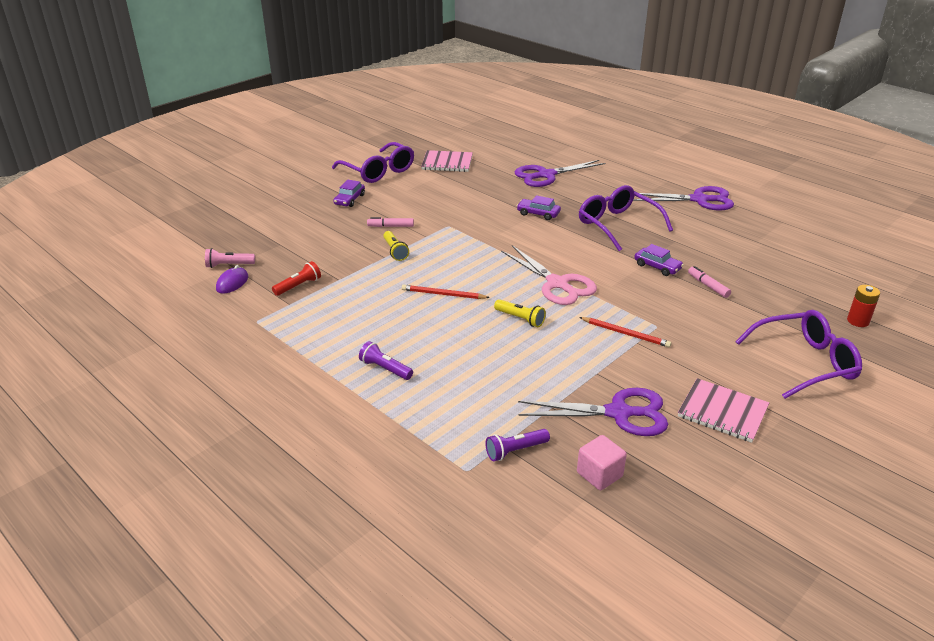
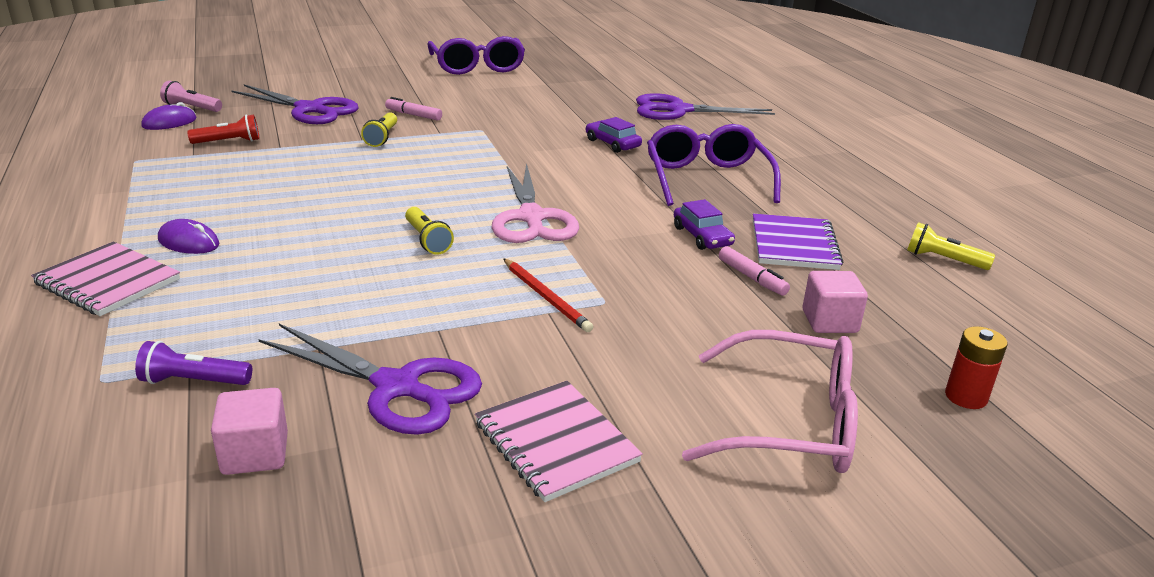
camera: 25 degrees right, 5 degrees down
purple car [333,180,365,207] -> none
purple flashlight [359,341,413,380] -> purple mouse [158,219,219,254]
red pencil [402,284,490,299] -> none
pink notebook [421,150,473,172] -> pink notebook moved to [31,241,180,316]
purple scissors [633,186,734,211] -> purple scissors moved to [231,84,359,124]
pink marker [688,266,731,298] -> pink marker turned 150 degrees clockwise [719,246,790,296]
purple glasses [735,310,862,399] -> pink glasses [682,330,858,473]
none -> purple notebook [753,214,843,270]
none -> pink cube [802,271,868,333]
none -> yellow flashlight [907,222,995,270]

